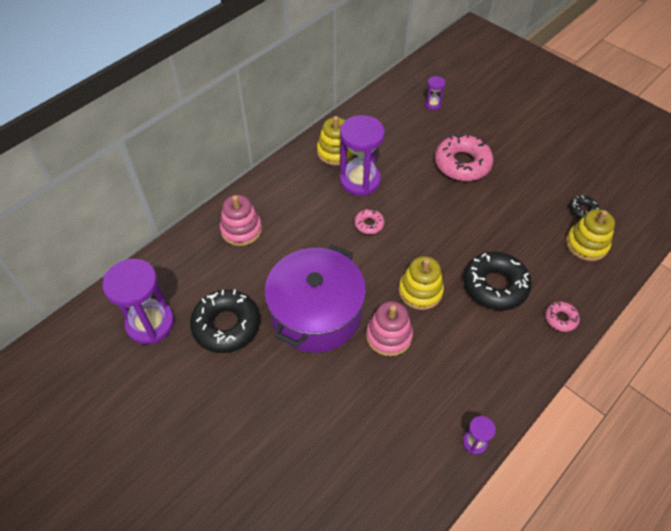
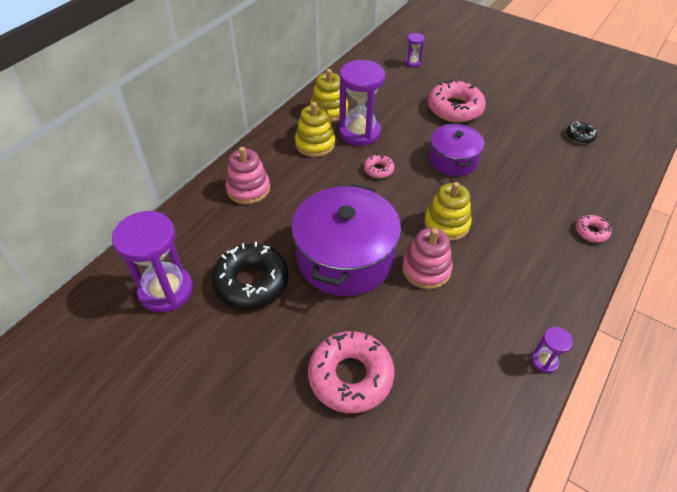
camera: 10 degrees left, 5 degrees down
black donut [464,252,532,310] -> none
yellow stacking toy [566,209,615,261] -> yellow stacking toy moved to [295,102,335,157]
none -> pink donut [308,331,395,413]
none -> purple pot [429,123,484,176]

